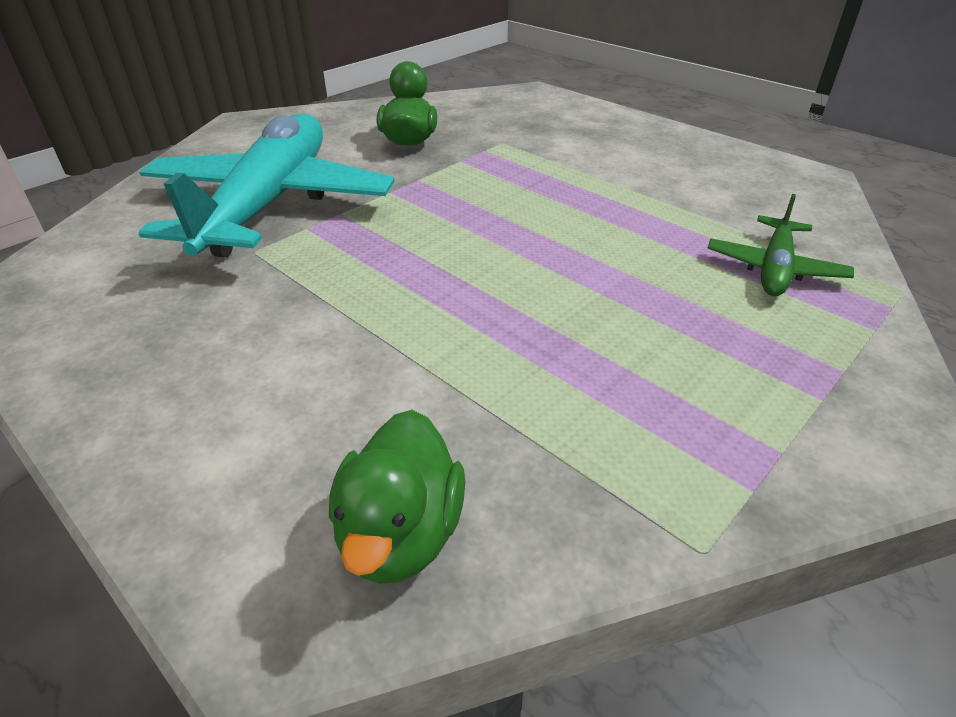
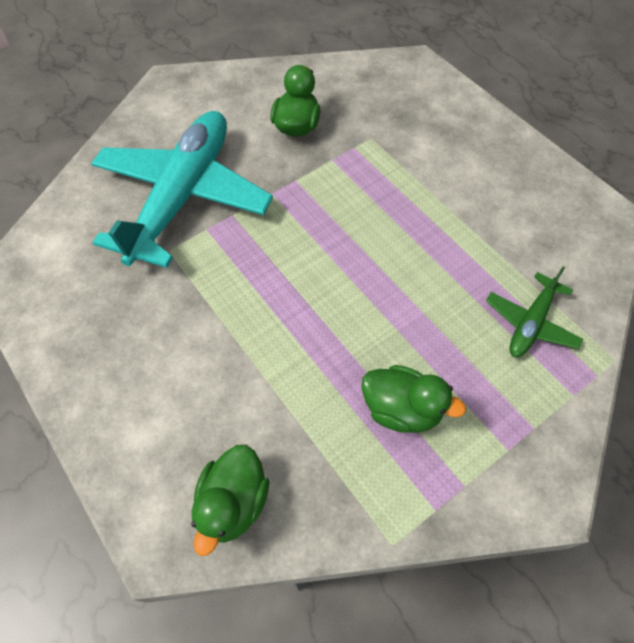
camera: 10 degrees right, 20 degrees up
none -> green duck [361,365,466,433]

